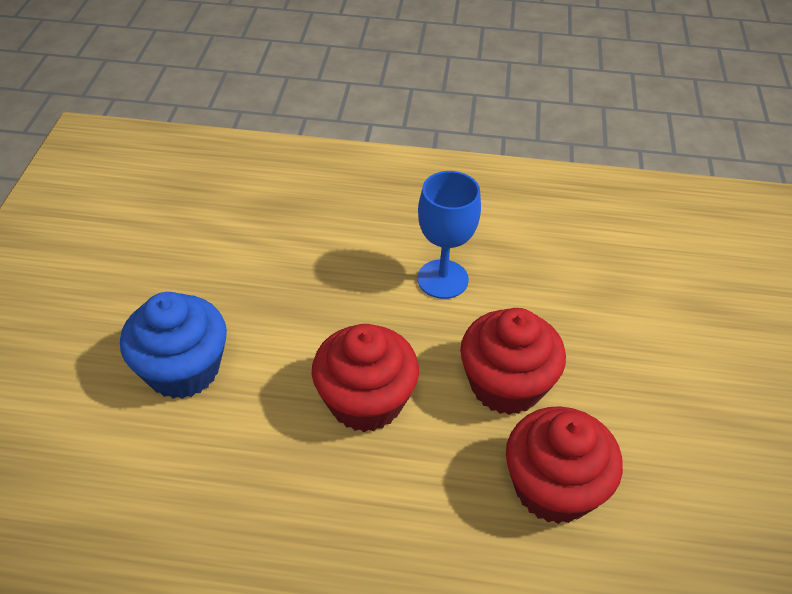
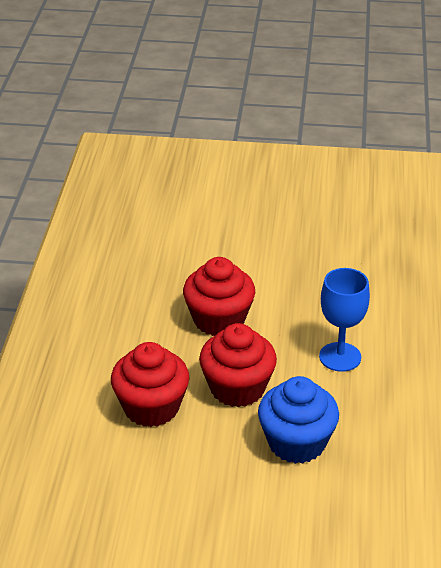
camera: 90 degrees right, 10 degrees down
blue cupcake [120,292,227,399] -> blue cupcake moved to [258,376,339,464]

